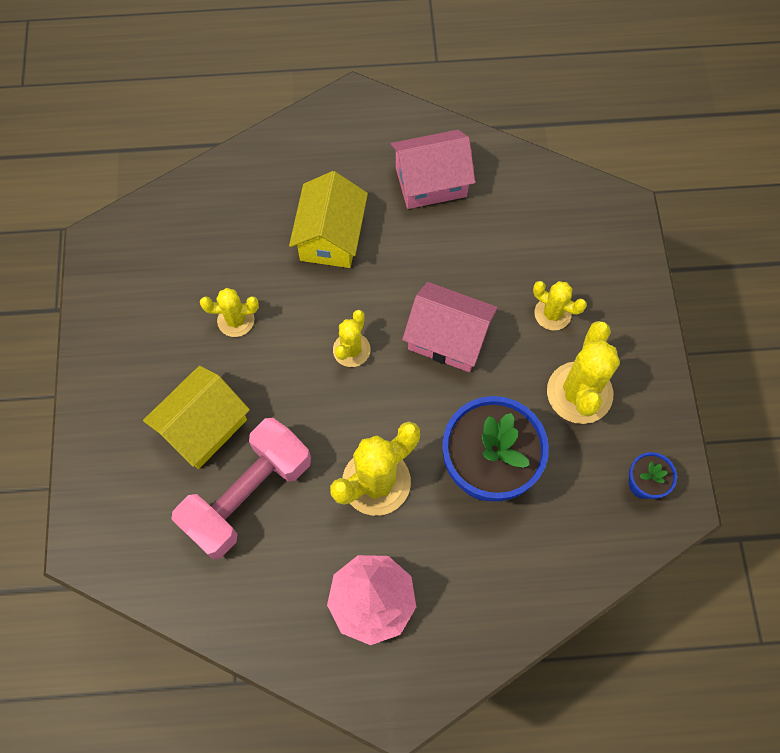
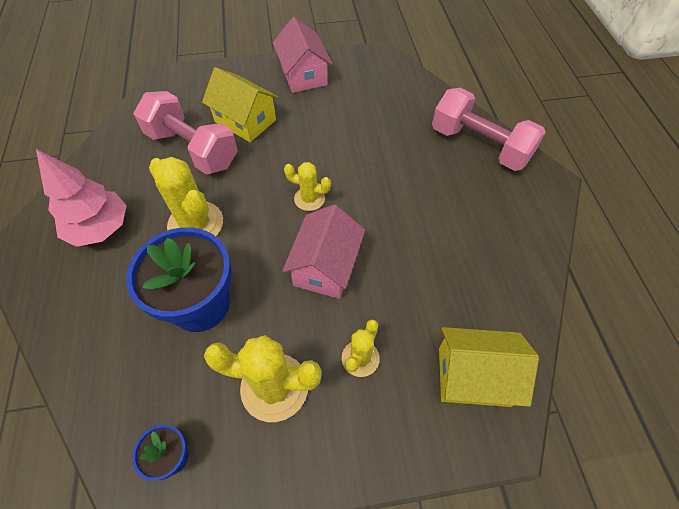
camera: 85 degrees right, 10 degrees down
yellow cactus [200,288,259,337] -> none
yellow house [289,171,368,268] -> yellow house moved to [439,327,539,407]
pink house [391,130,475,209] -> pink house moved to [273,17,333,93]
none -> pink dumbbell [432,88,546,171]

